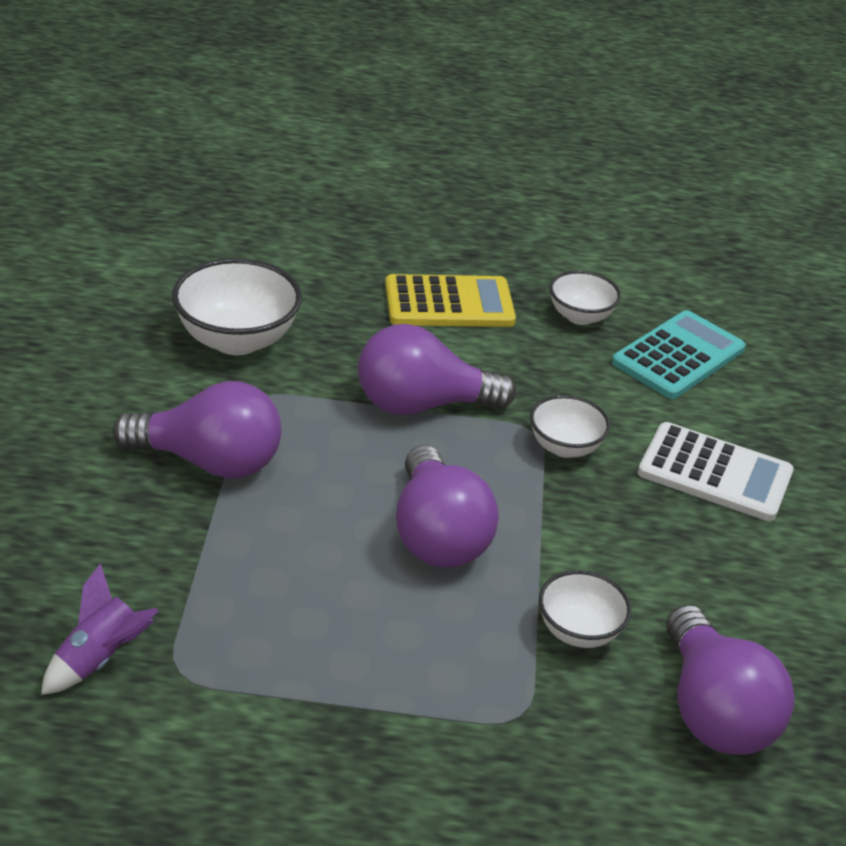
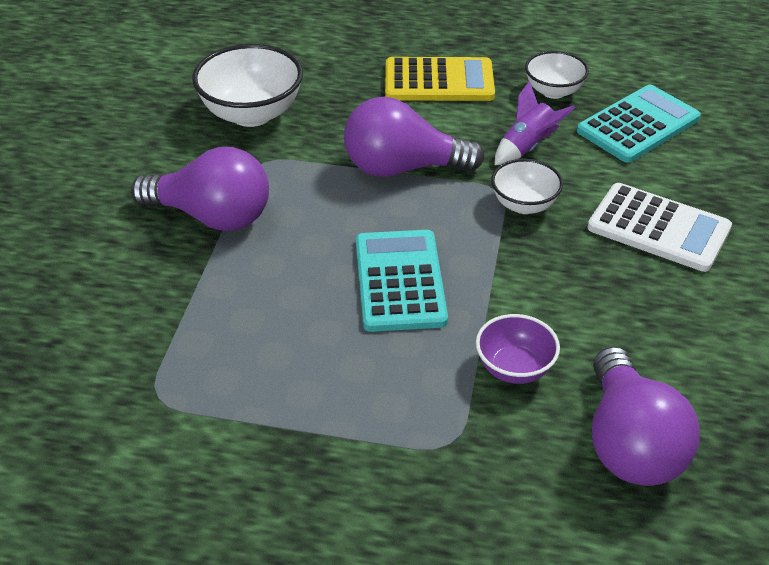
camera: 10 degrees right, 5 degrees up
purple rocket [41,563,158,695] -> purple rocket moved to [495,81,575,165]
purple light bulb [396,445,499,568] -> turquoise calculator [356,230,448,332]
white bowl [539,570,631,648] -> purple bowl [476,314,560,384]

